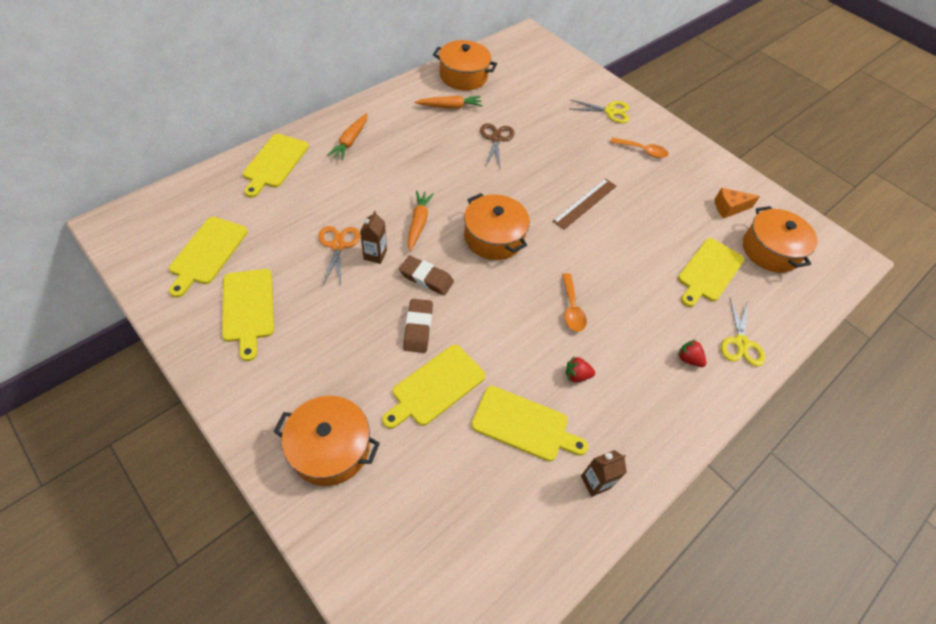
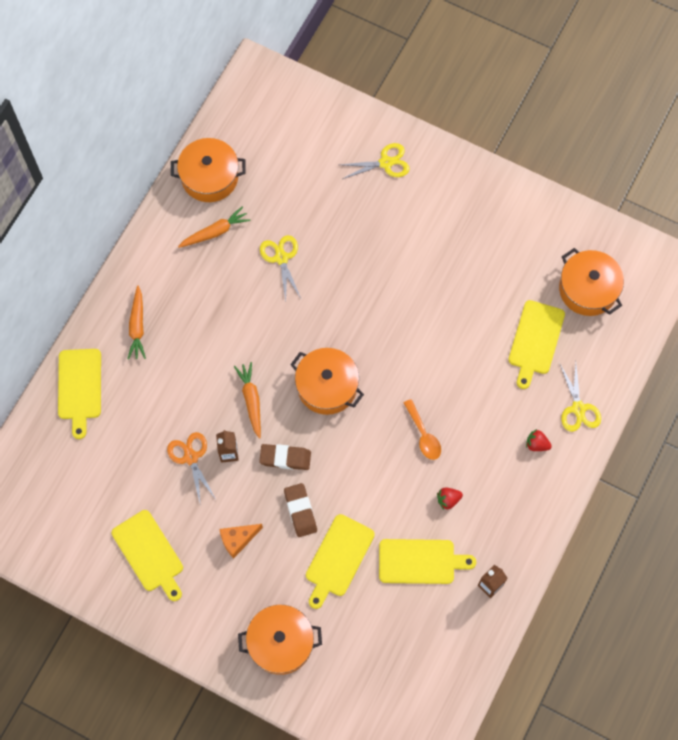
camera: 15 degrees left, 15 degrees up
yellow cutting board [169,217,248,297] -> none
brown scissors [480,123,514,168] -> yellow scissors [260,235,302,301]
brown ruler [552,178,617,230] -> none
orange spoon [610,138,669,158] -> none
orange cheese [715,188,760,219] -> orange cheese moved to [219,524,263,558]

